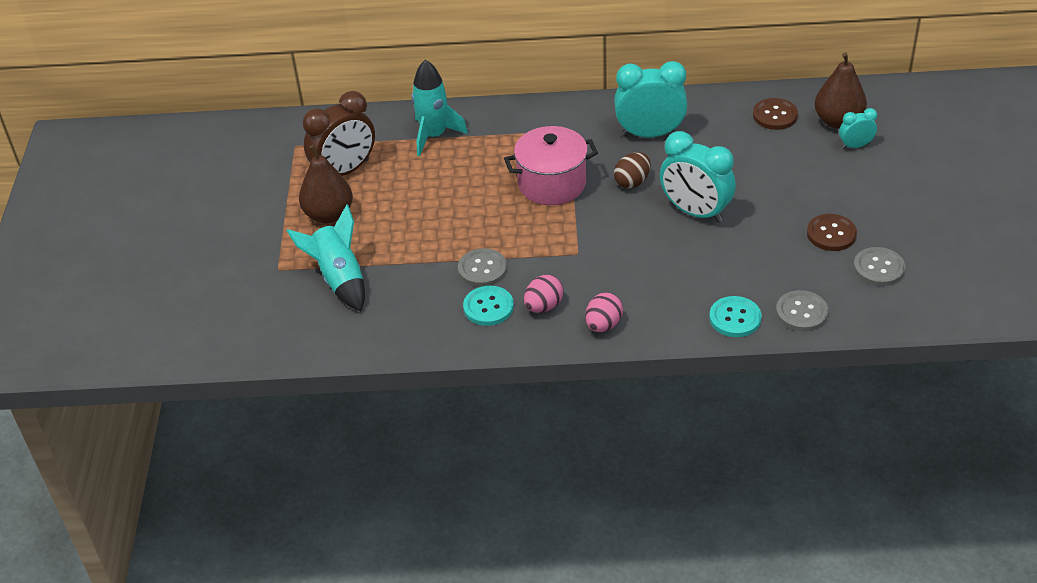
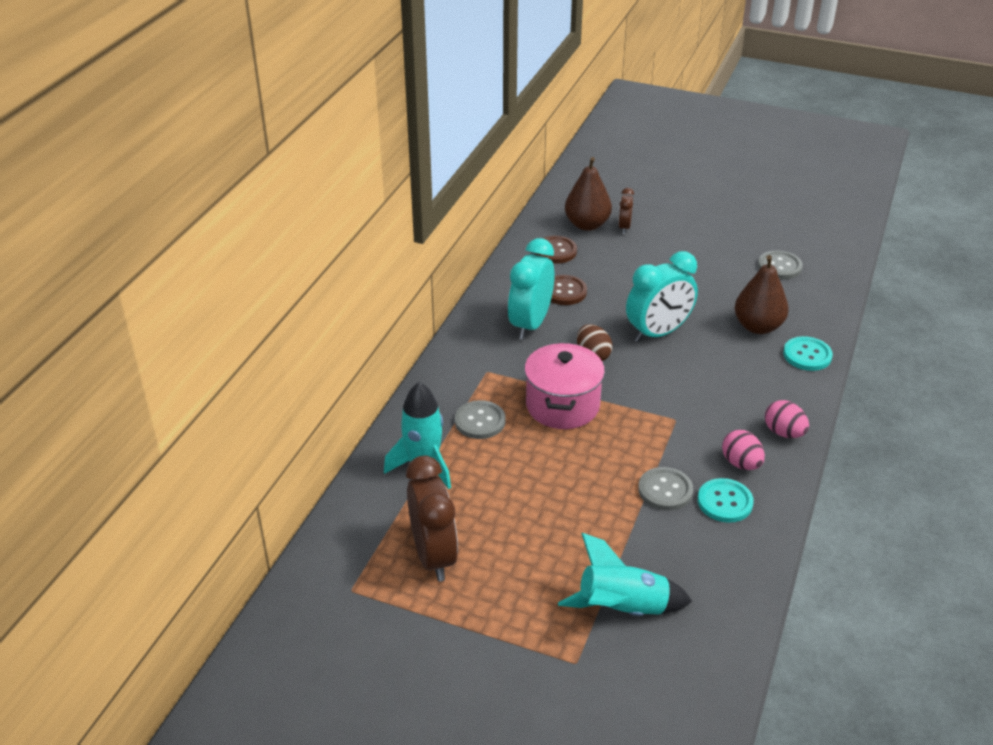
camera: 70 degrees left, 5 degrees down
brown pear [299,145,353,223] -> brown pear moved to [735,255,789,334]
grey button [776,290,829,331] -> grey button moved to [455,400,506,439]
brown button [807,214,857,251] -> brown button moved to [551,275,587,305]
turquoise clock [839,108,877,149] -> brown clock [618,188,634,234]

